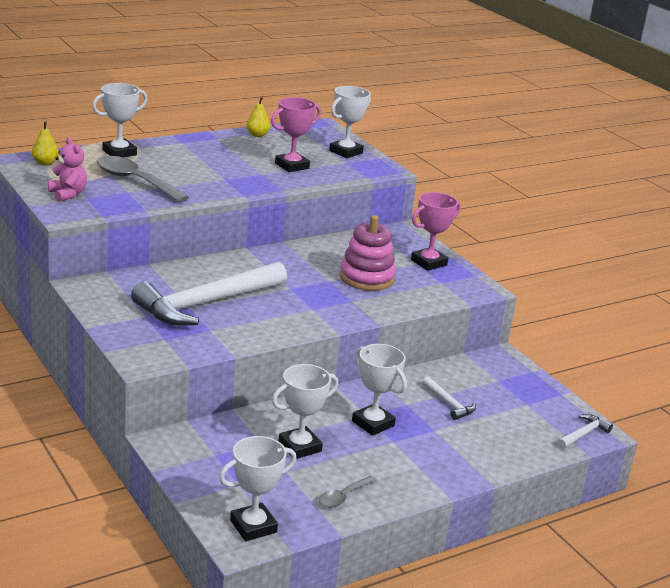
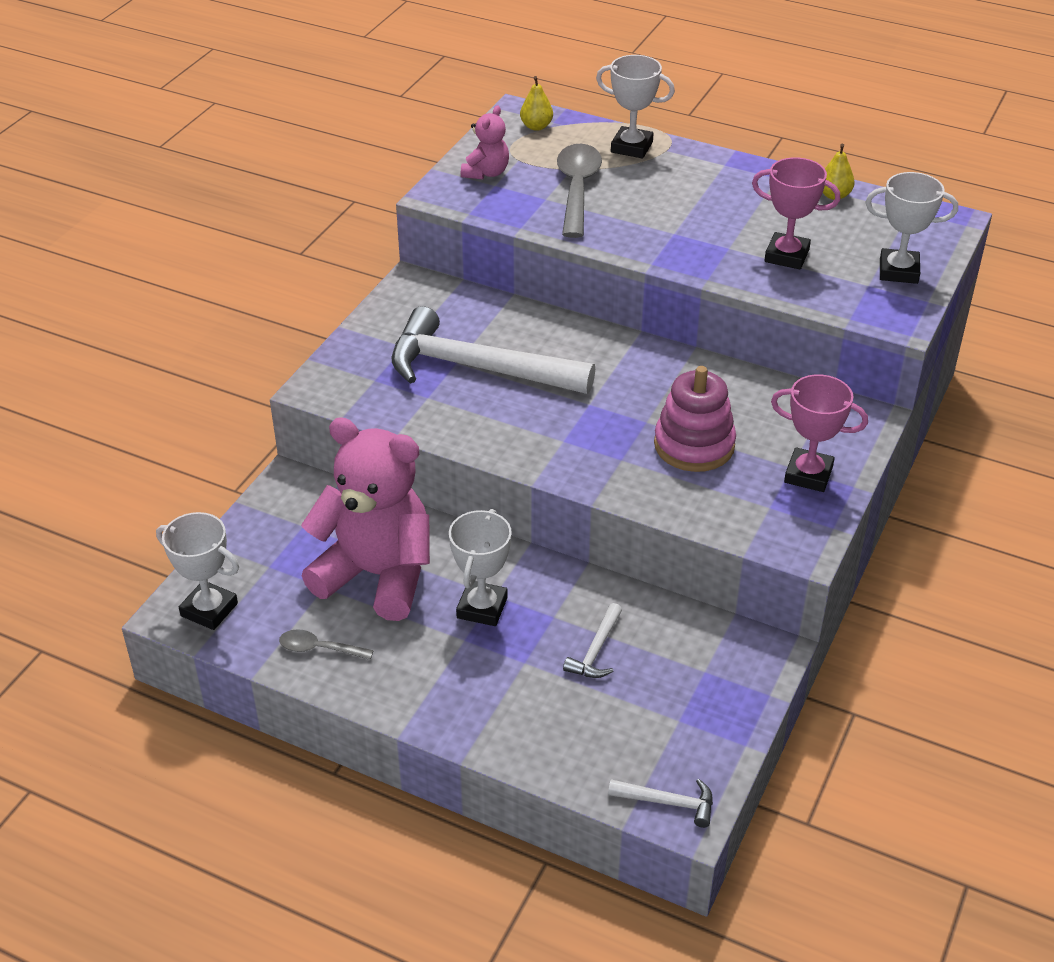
camera: 60 degrees right, 15 degrees up
white trophy [272,364,338,459] -> pink teddy bear [301,417,430,621]

